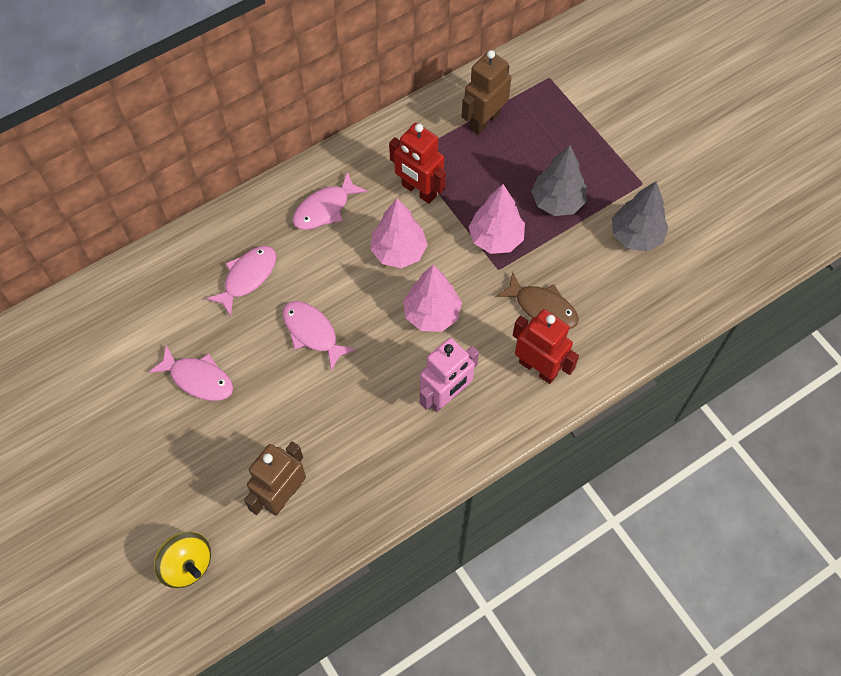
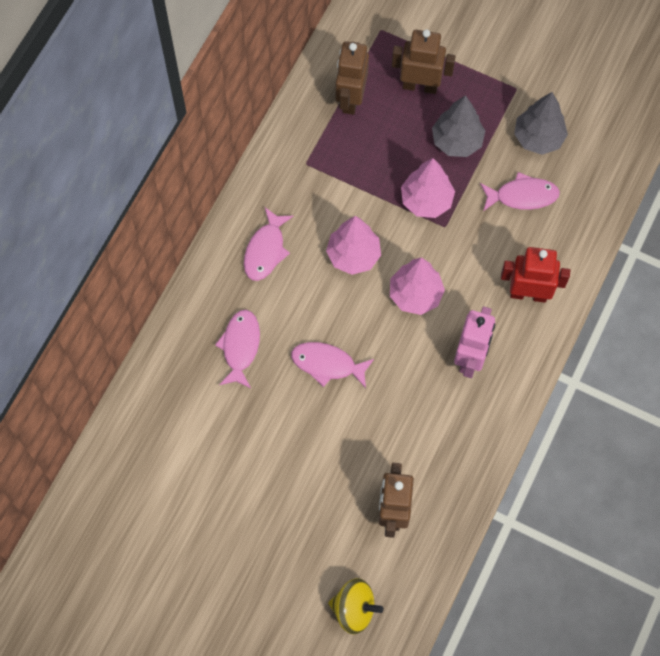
camera: 30 degrees left, 5 degrees up
pink fish [148,345,233,401] -> pink fish moved to [480,172,560,211]
red robot [389,123,446,204] -> none
brown fish [496,272,579,329] -> none
none -> brown robot [392,29,456,94]

